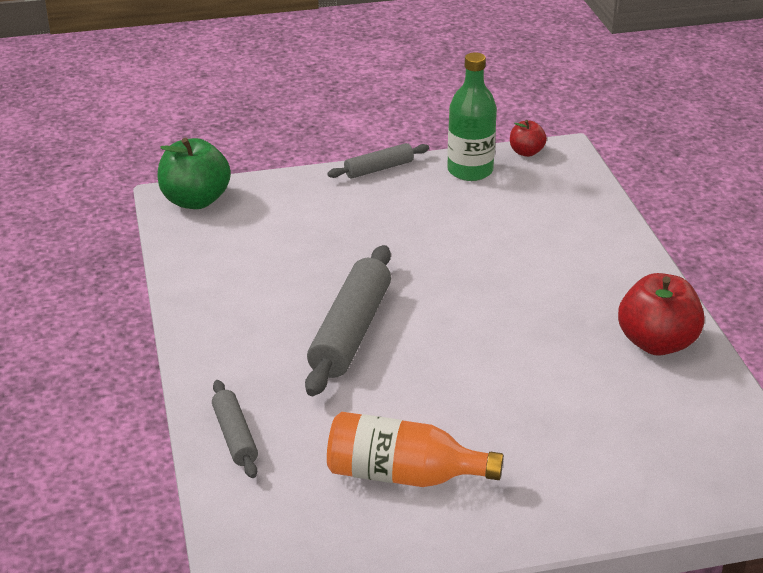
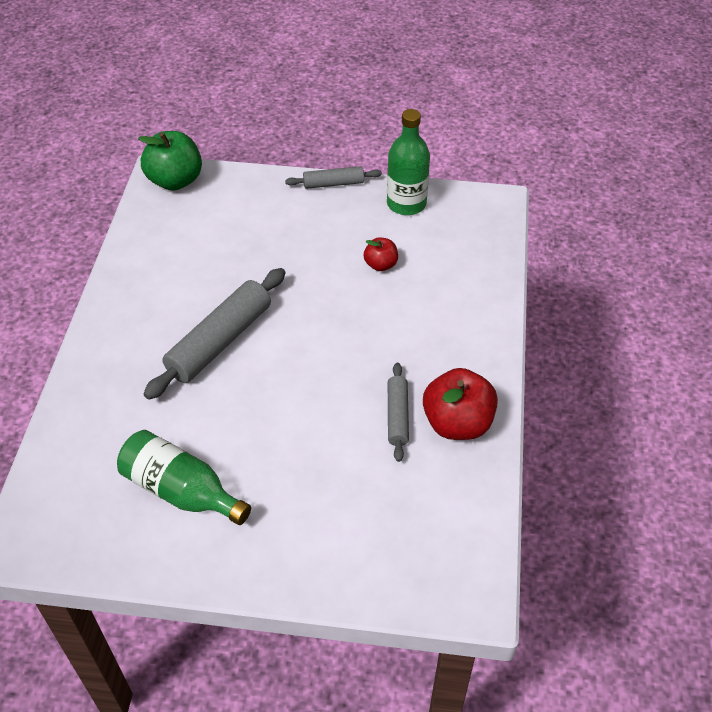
camera: 20 degrees right, 15 degrees up
grey rolling pin [212,380,258,478] -> grey rolling pin moved to [388,363,409,462]
orange bottle [327,412,504,487] -> green bottle [117,430,251,525]
red apple [510,120,547,157] -> red apple moved to [364,238,398,271]

